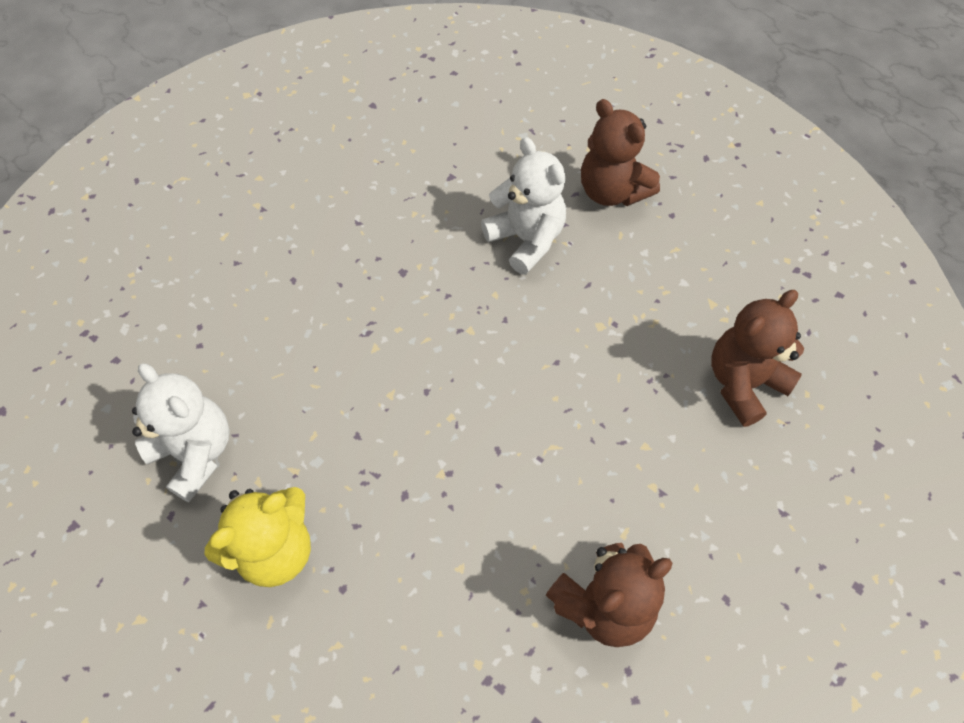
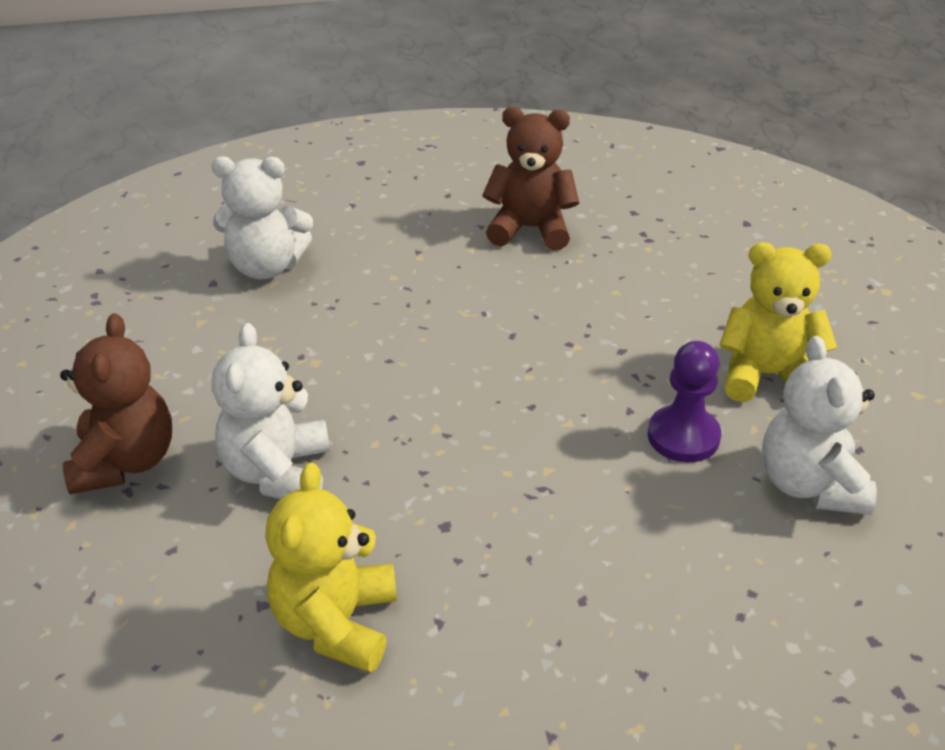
camera: 140 degrees left, 20 degrees down
brown teddy bear [711,290,804,427] -> white teddy bear [211,156,313,279]
none -> yellow teddy bear [265,463,397,673]
none -> purple pawn [648,341,721,462]

